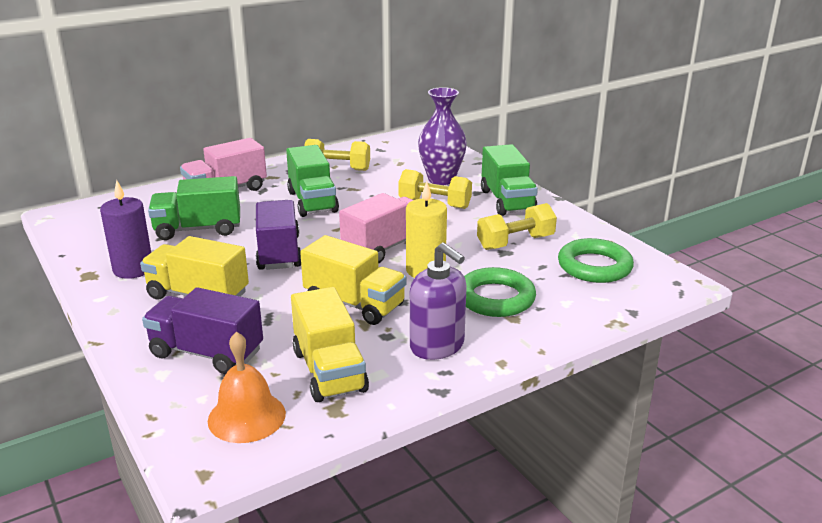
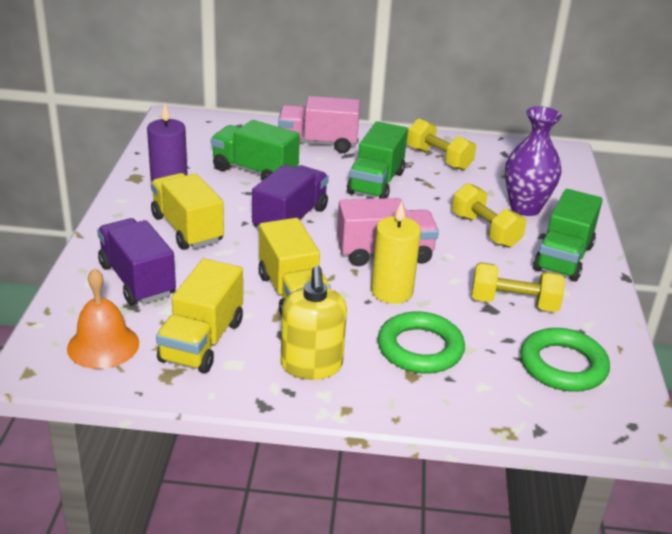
camera: 35 degrees right, 5 degrees up
purple soap dispenser [410,243,467,360] -> yellow soap dispenser [281,266,347,380]

